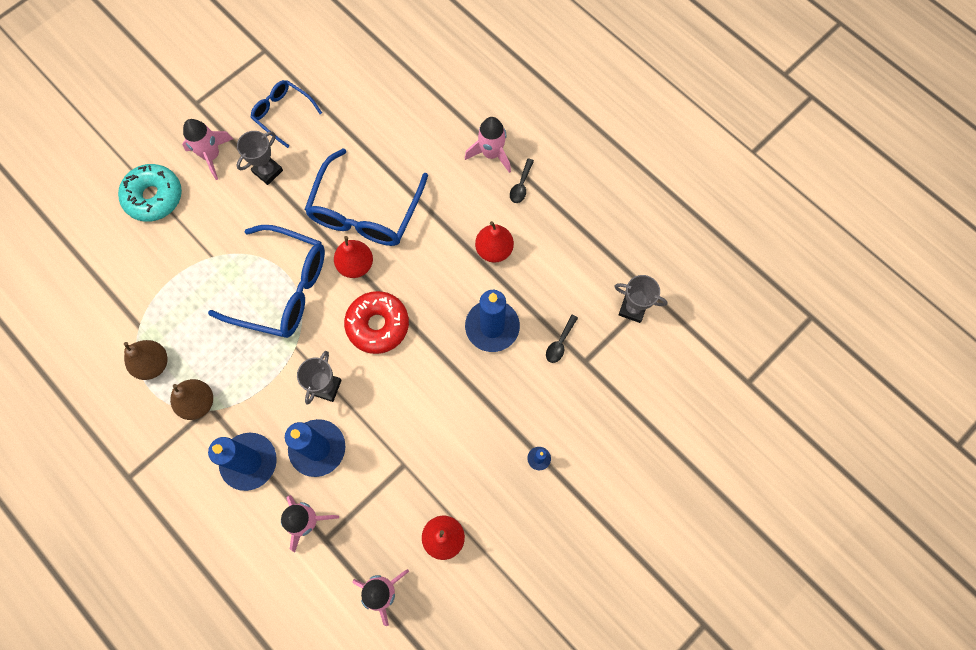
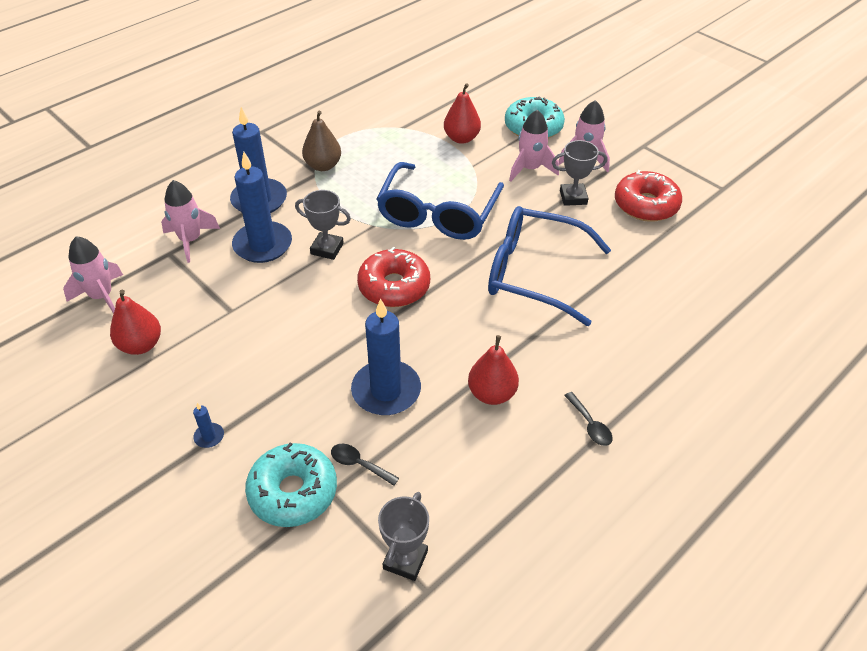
camera: 90 degrees right, 25 degrees down
brown pear [124,340,168,380] -> none
grey trophy [236,131,283,185] -> grey trophy turned 45 degrees counterclockwise [552,140,607,206]
blue glasses [250,80,322,148] -> red donut [615,170,682,222]
red pear [334,236,373,278] -> red pear moved to [444,83,481,144]
pink rocket [465,117,511,173] -> pink rocket moved to [509,110,559,182]
black spoon [510,158,534,203] -> black spoon turned 135 degrees counterclockwise [564,392,613,446]
none -> turquoise donut [245,442,337,527]

